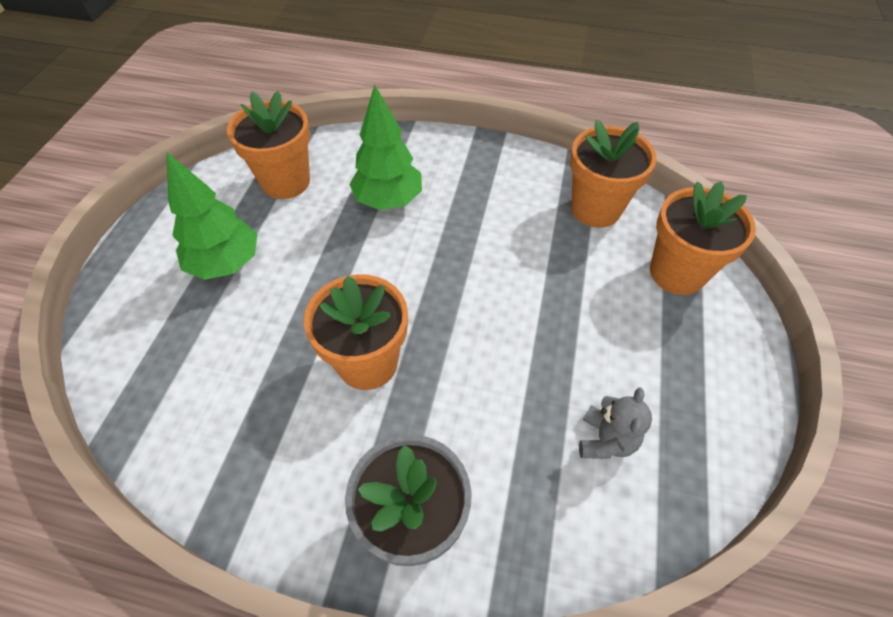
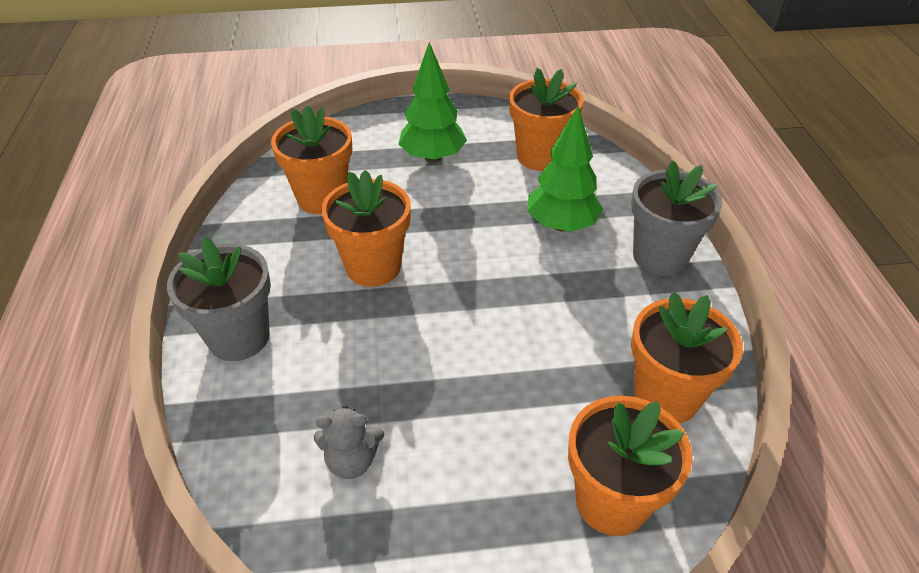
camera: 70 degrees right, 10 degrees down
none -> orange flower pot [271,105,352,214]
none -> grey flower pot [631,160,723,276]

